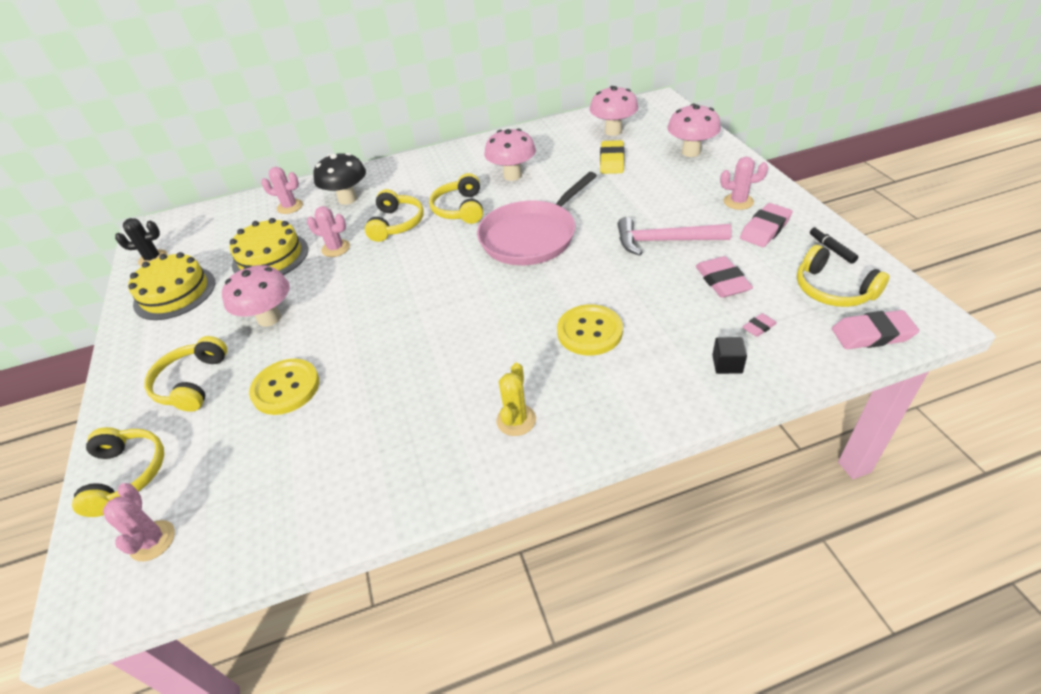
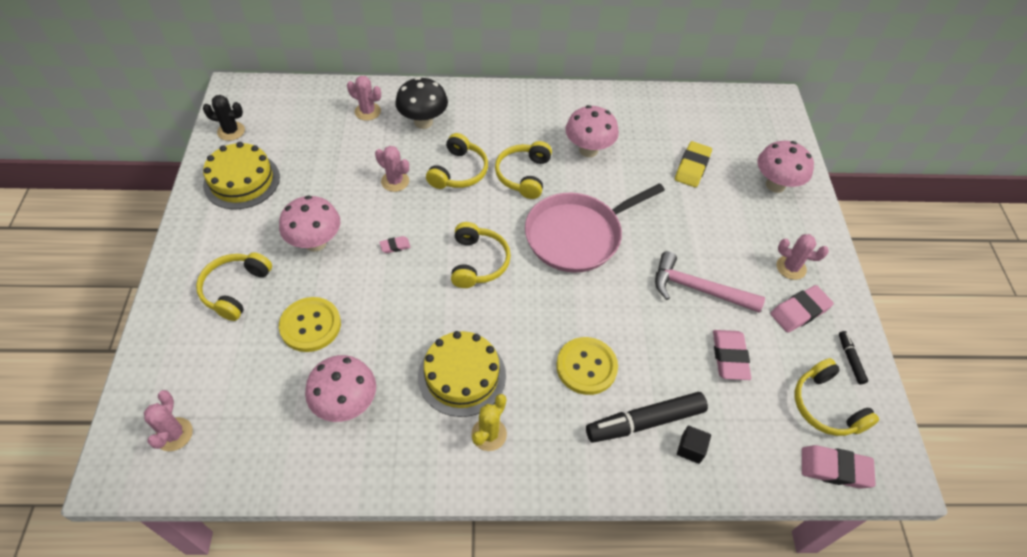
camera: 10 degrees right, 10 degrees up
yellow headphones [72,427,164,517] -> yellow headphones moved to [451,222,511,288]
yellow cake [230,218,308,275] -> yellow cake moved to [418,331,506,417]
pink mushroom [590,86,638,136] -> pink mushroom moved to [305,355,376,422]
pink eraser [743,313,777,337] -> pink eraser moved to [379,236,411,253]
none -> black marker [586,392,708,443]

